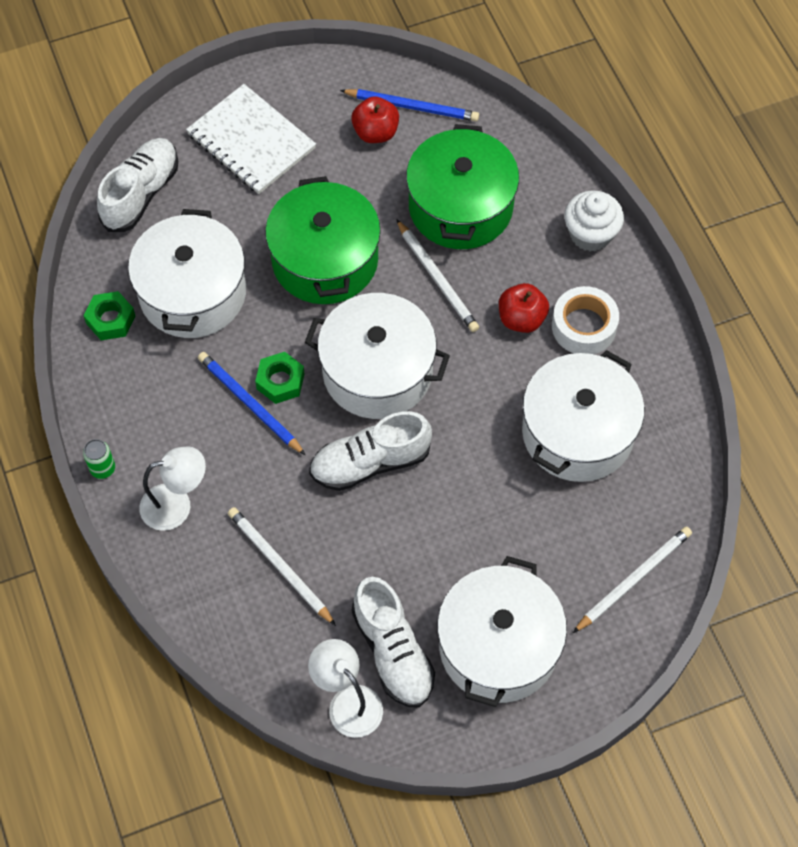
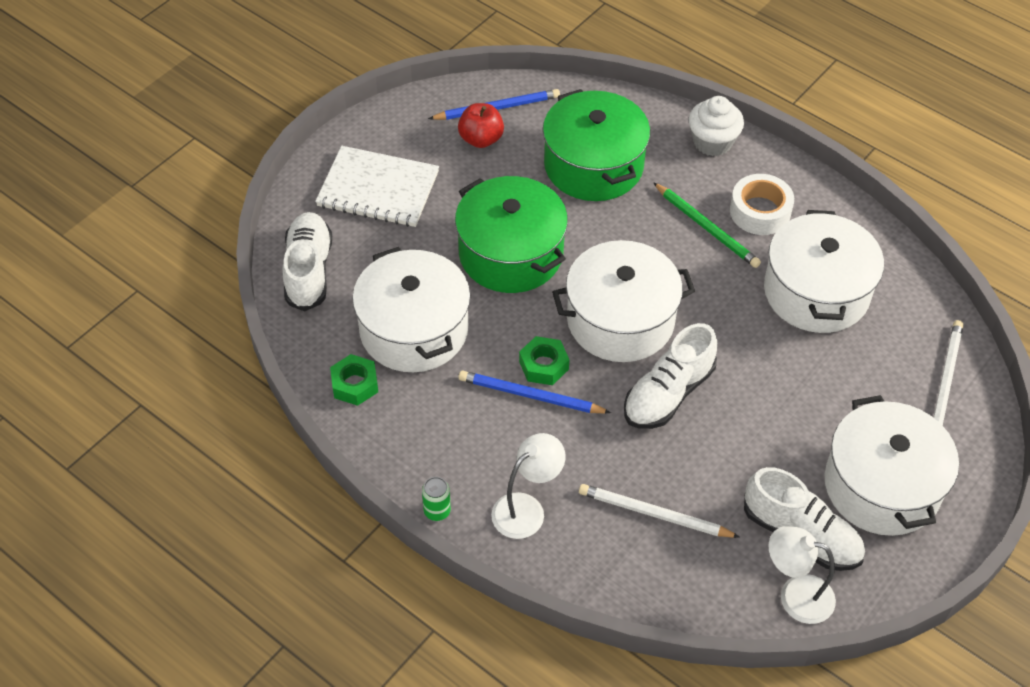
camera: 30 degrees left, 10 degrees down
white pencil [396,219,479,332] -> none
red apple [499,283,549,333] -> green pencil [653,182,761,268]

